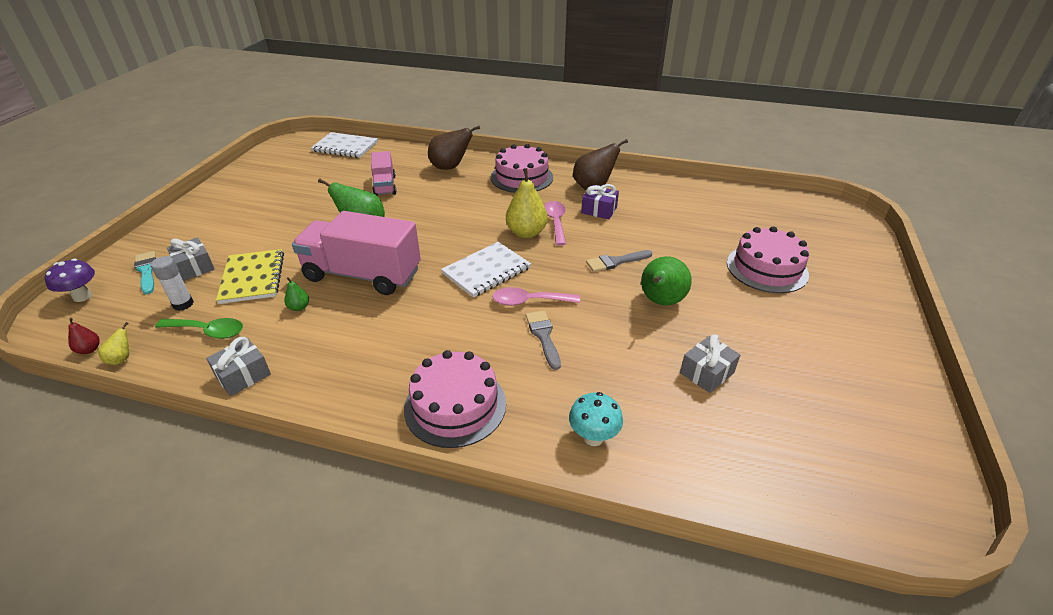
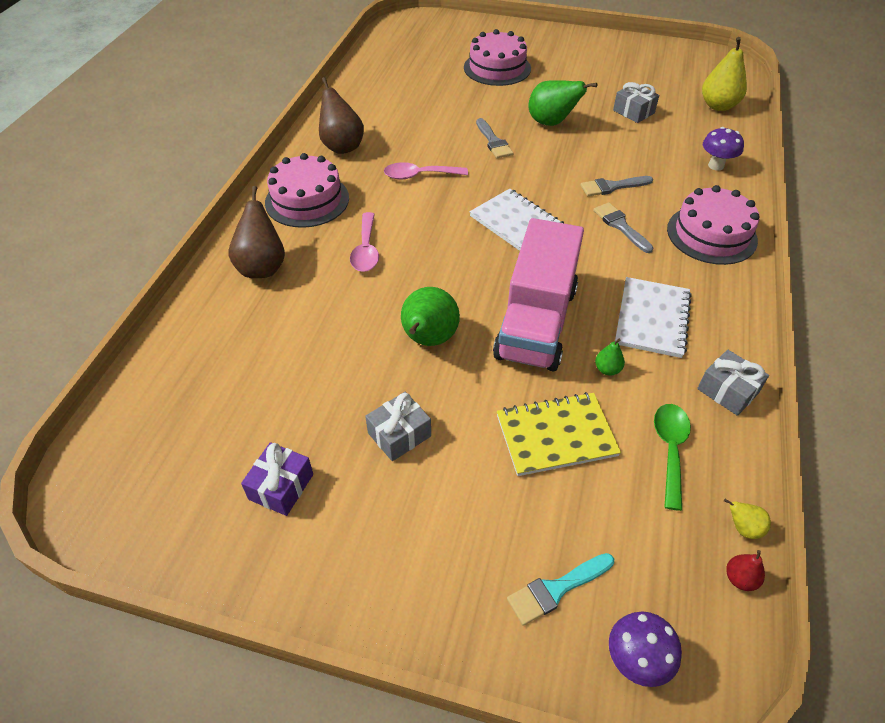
camera: 90 degrees left, 10 degrees up
white glue stick [151,256,194,311] -> none
grey gift [167,237,215,281] -> grey gift moved to [365,392,431,461]
white notebook [311,132,378,158] -> white notebook moved to [615,277,692,358]
pink truck [371,151,397,196] -> none
pink spoon [492,287,580,306] -> pink spoon moved to [350,212,379,272]
yellow pear [506,168,548,238] -> yellow pear moved to [702,37,747,111]
turquoise mushroom [569,392,623,446] -> purple mushroom [703,127,744,171]
purple gift [581,184,619,219] -> purple gift moved to [241,442,313,516]
none -> grey brush [593,203,654,253]

